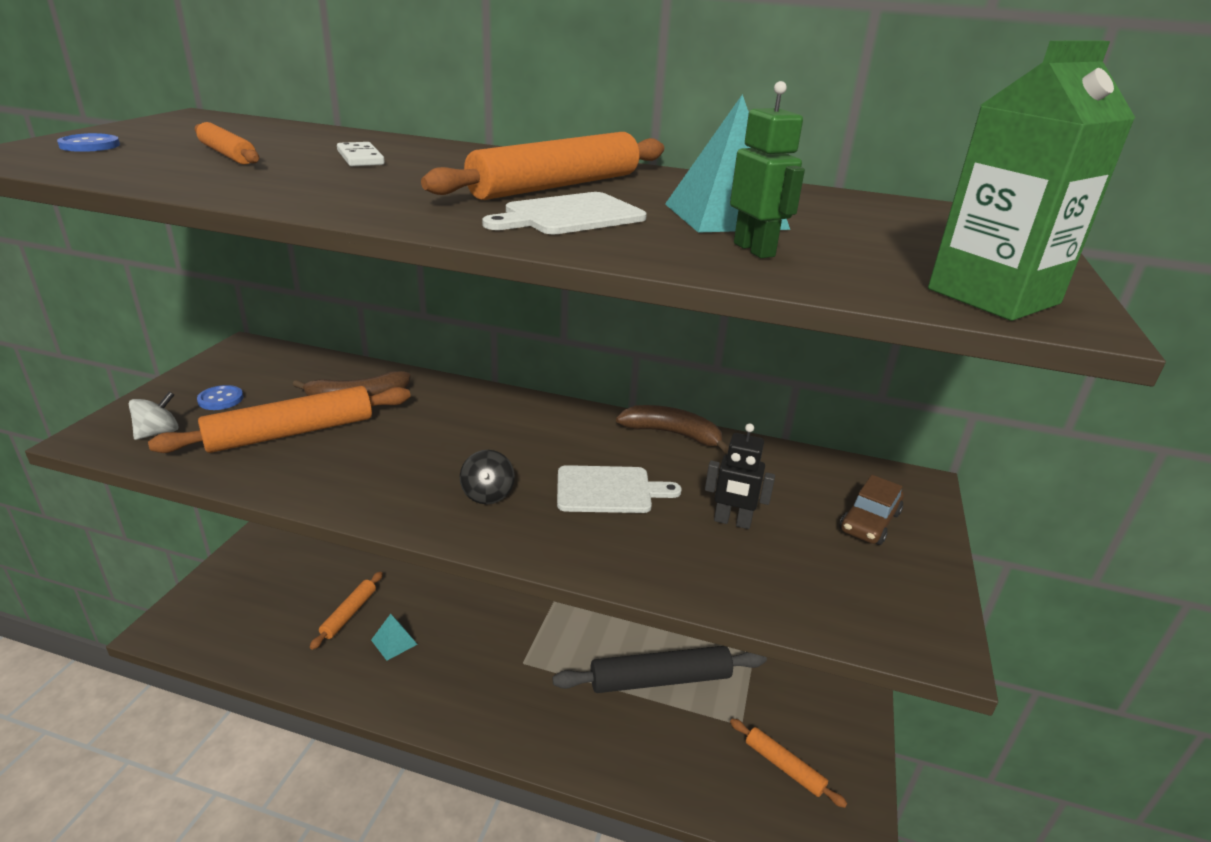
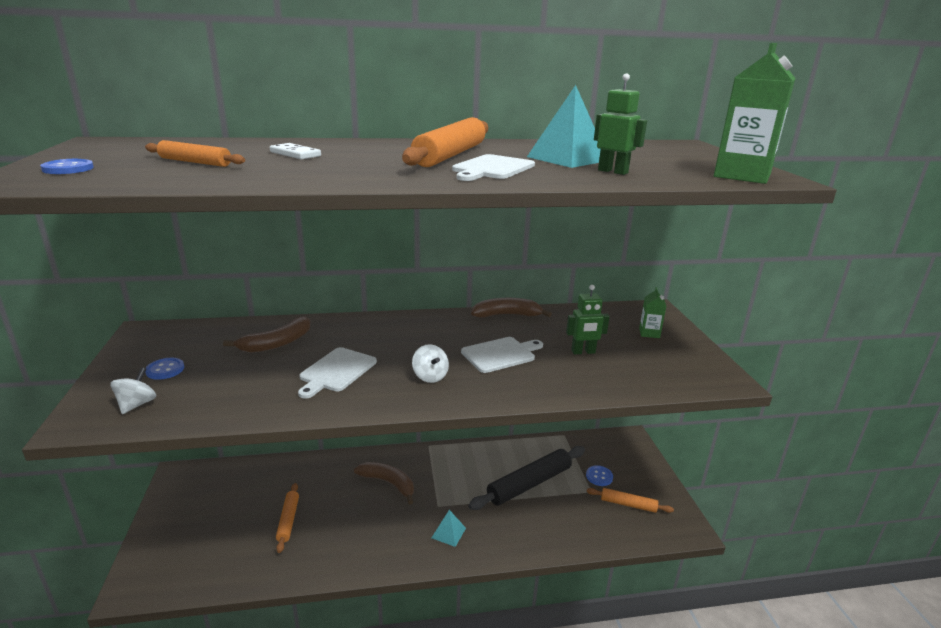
camera: 25 degrees left, 5 degrees down
orange rolling pin [148,386,411,453] -> none
turquoise pyramid [371,614,417,661] -> turquoise pyramid moved to [432,510,466,547]
black spinning top [460,450,515,504] -> white spinning top [412,344,449,383]
black robot [705,423,775,529] -> green robot [566,285,610,354]
brown car [840,475,904,545] -> green carton [639,287,667,338]
none -> white cutting board [298,347,377,399]
none -> brown banana [354,462,414,504]
none -> blue button [586,465,613,486]

